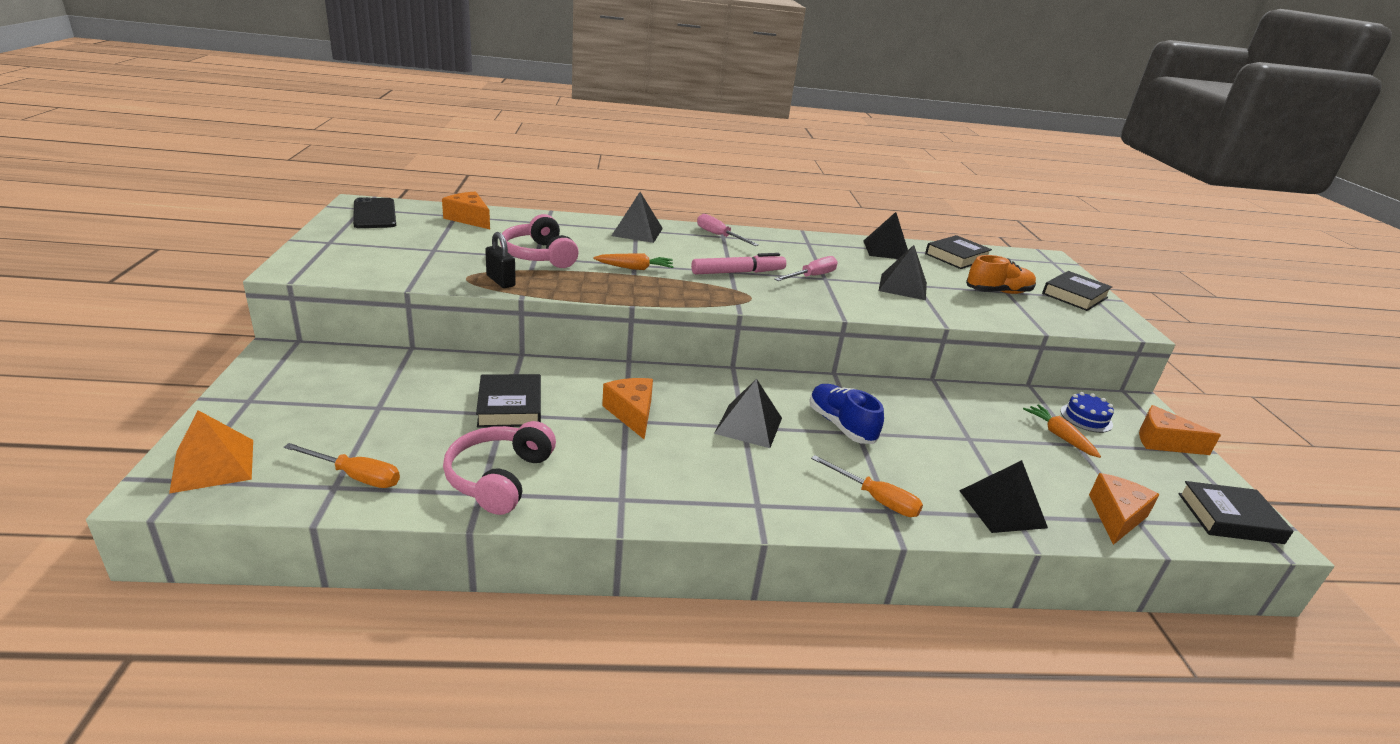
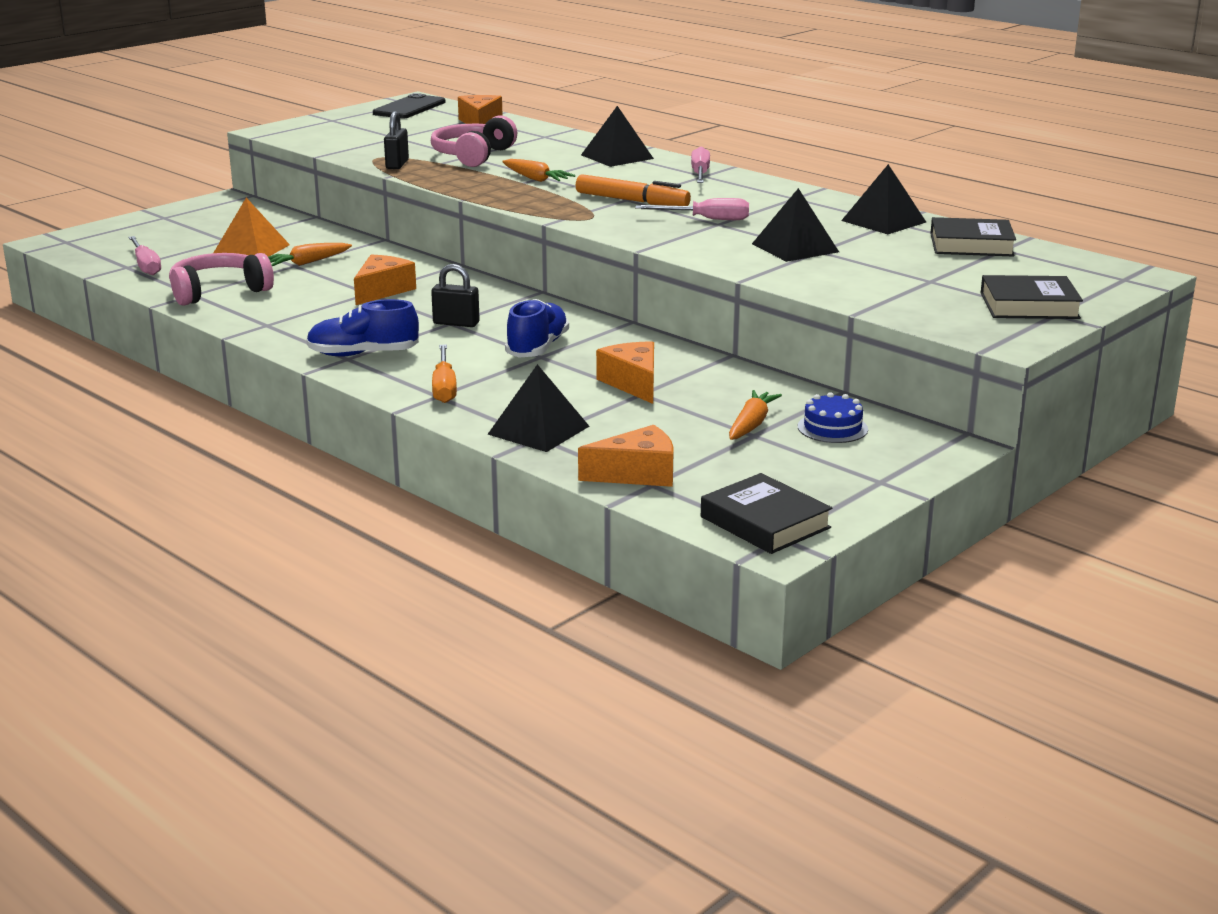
camera: 50 degrees right, 5 degrees down
orange pyramid [169,410,253,494] -> orange pyramid moved to [214,198,290,256]
orange screwdriver [284,443,400,488] -> pink screwdriver [128,236,161,275]
black book [476,374,541,428] -> orange carrot [268,243,352,266]
pink marker [691,253,786,274] -> orange marker [576,174,691,206]
black pyramid [714,379,782,448] -> black padlock [431,264,480,327]
orange shoe [966,255,1036,294] -> none
orange cheese [1139,405,1221,455] -> orange cheese moved to [596,341,654,404]
none -> blue shoe [306,299,419,357]

